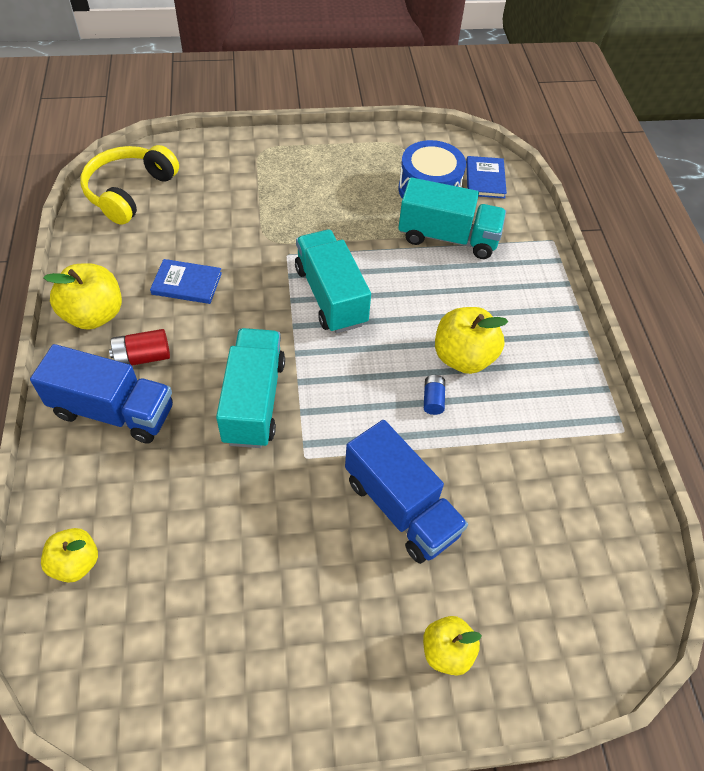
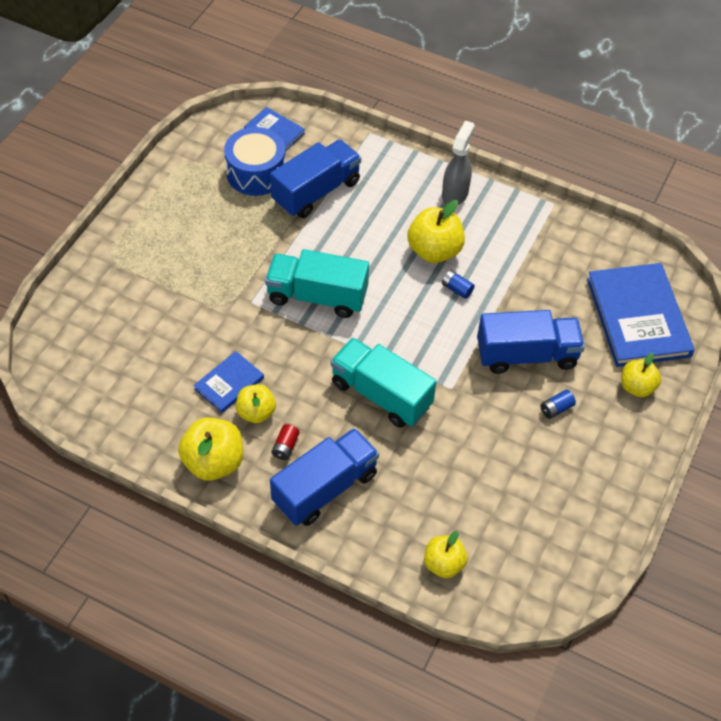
camera: 55 degrees left, 0 degrees up
yellow headphones [80,145,179,225] -> none
red battery [109,329,170,365] -> red battery [271,424,300,460], size x0.67
turquoise truck [398,177,506,259] -> blue truck [270,139,361,218]
none -> yellow apple [236,384,276,423]
none -> grey spray bottle [442,120,475,205]
none -> blue battery [541,389,576,419]
none -> blue book [587,263,695,367]

